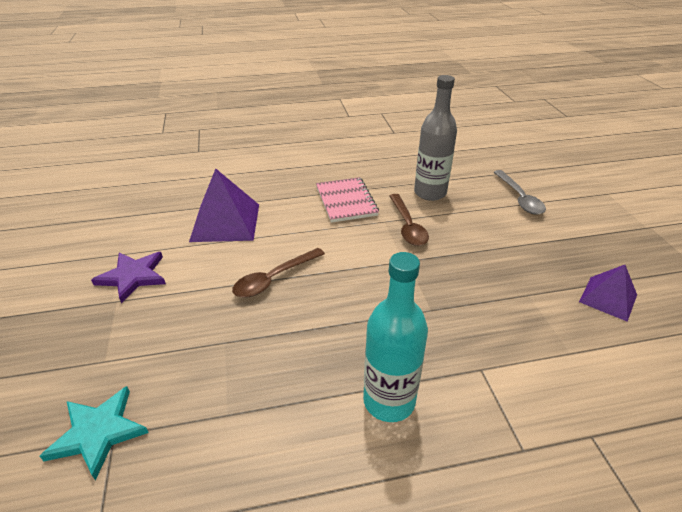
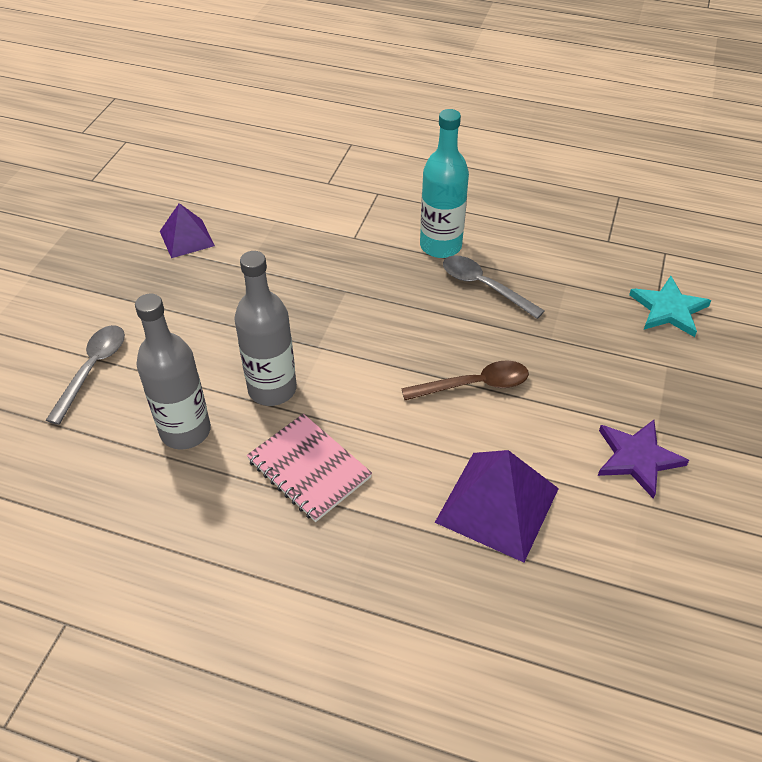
camera: 150 degrees left, 10 degrees up
pink notebook [316,177,379,223] -> pink notebook turned 60 degrees counterclockwise [247,414,372,522]
brown spoon [389,194,429,246] -> grey bottle [234,251,297,406]
none -> grey spoon [443,255,545,319]

